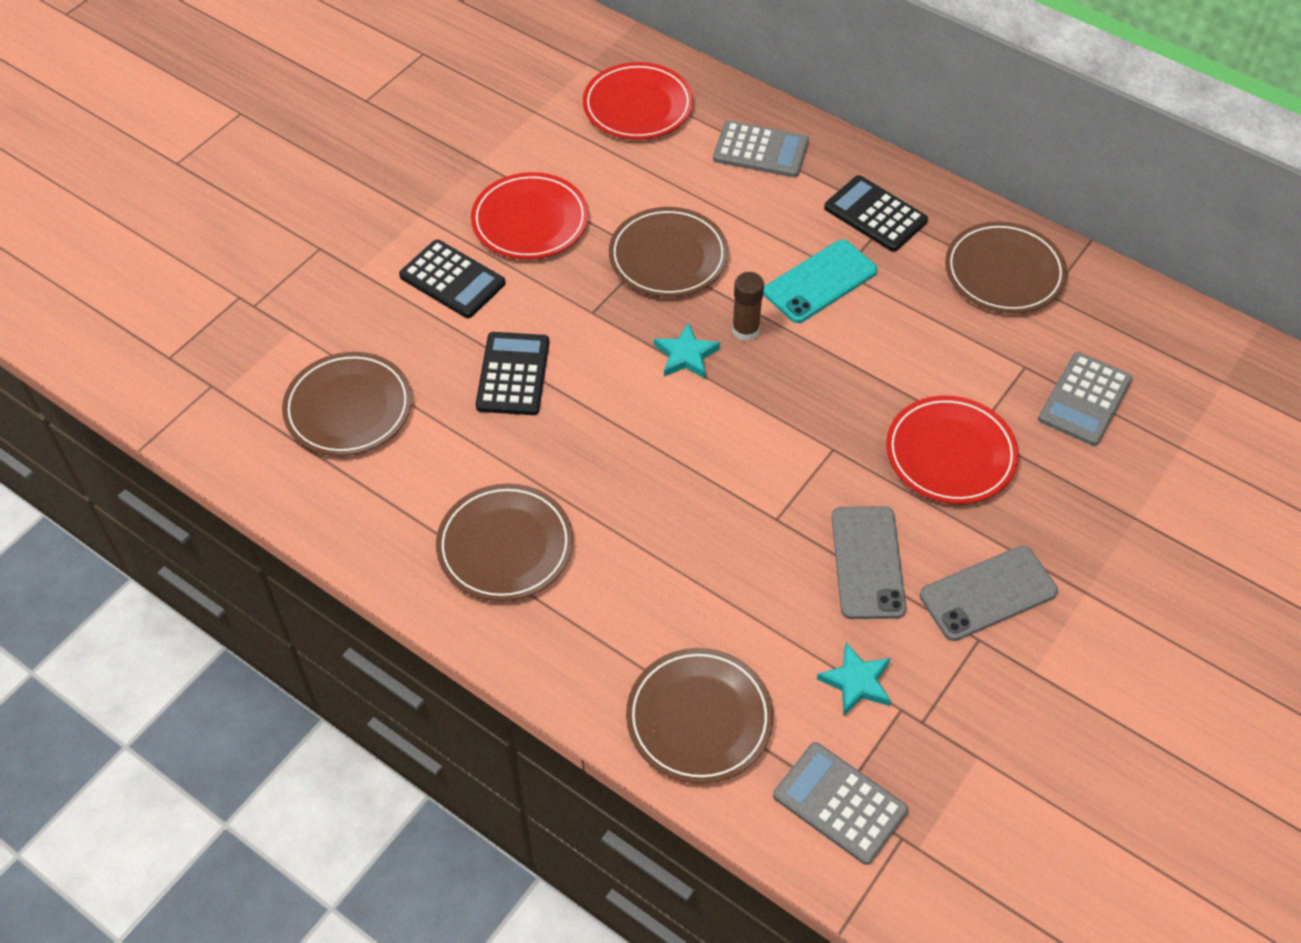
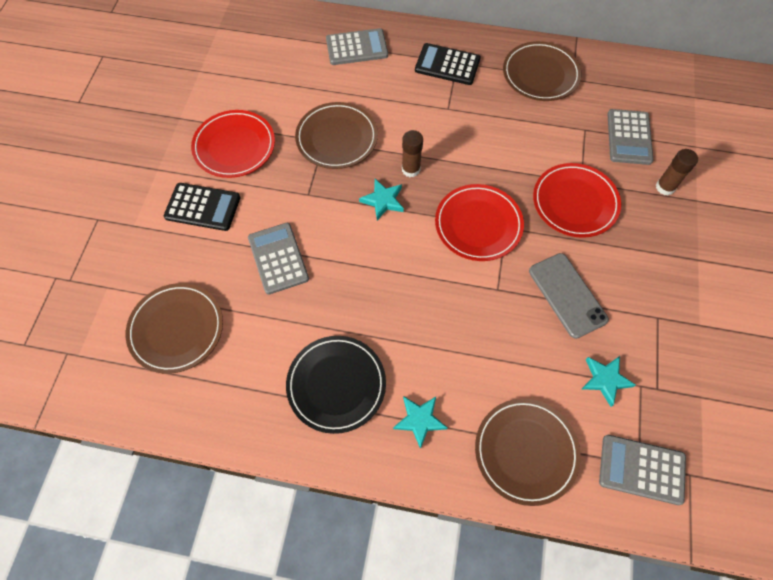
camera: 25 degrees left, 10 degrees up
brown plate [436,483,573,601] -> black plate [286,336,386,434]
black calculator [476,332,549,415] -> grey calculator [248,223,309,295]
red plate [583,62,693,140] -> red plate moved to [435,184,524,261]
turquoise phone [763,240,877,323] -> none
grey phone [920,546,1058,641] -> none
none -> turquoise star [393,396,448,449]
none -> brown glue stick [656,149,698,195]

